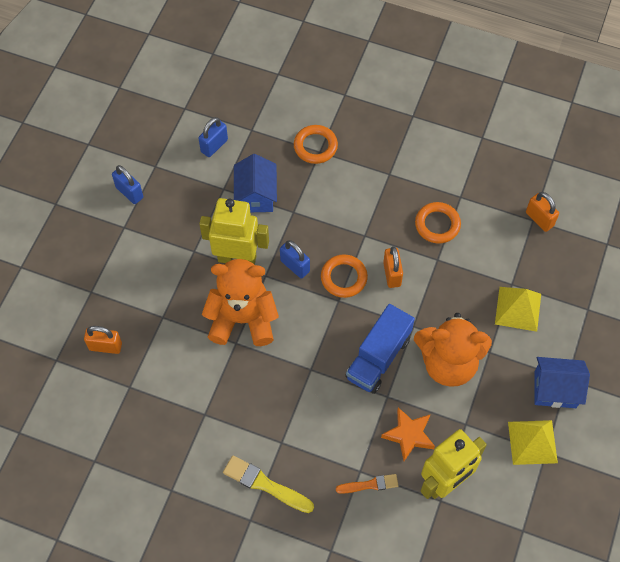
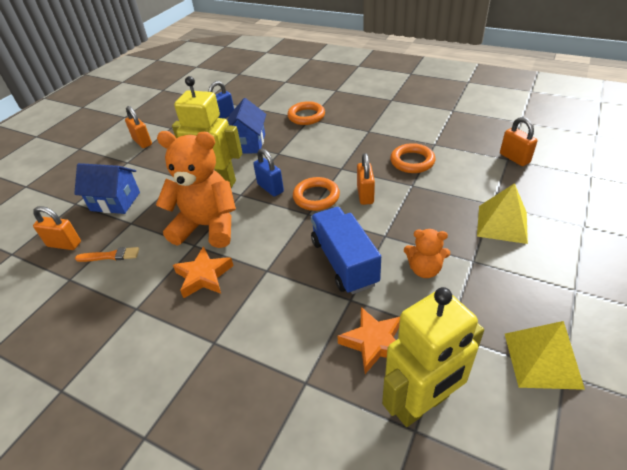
camera: 10 degrees right, 20 degrees down
blue padlock [112,165,143,204] -> orange padlock [125,106,152,148]
yellow brush [223,456,314,513] -> none
orange brush [336,474,399,494] -> orange brush moved to [75,247,139,262]
blue truck [345,304,415,394] -> blue truck turned 120 degrees clockwise [311,207,381,294]
orange teddy bear [414,313,492,387] -> orange teddy bear [404,229,450,278], size x0.50
blue house [535,357,590,408] -> blue house moved to [74,163,140,214]
none -> orange star [173,246,234,298]

